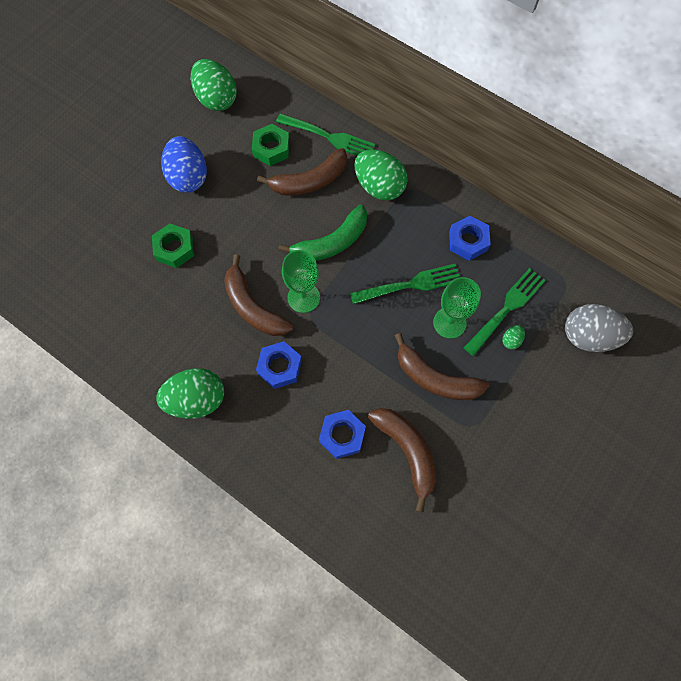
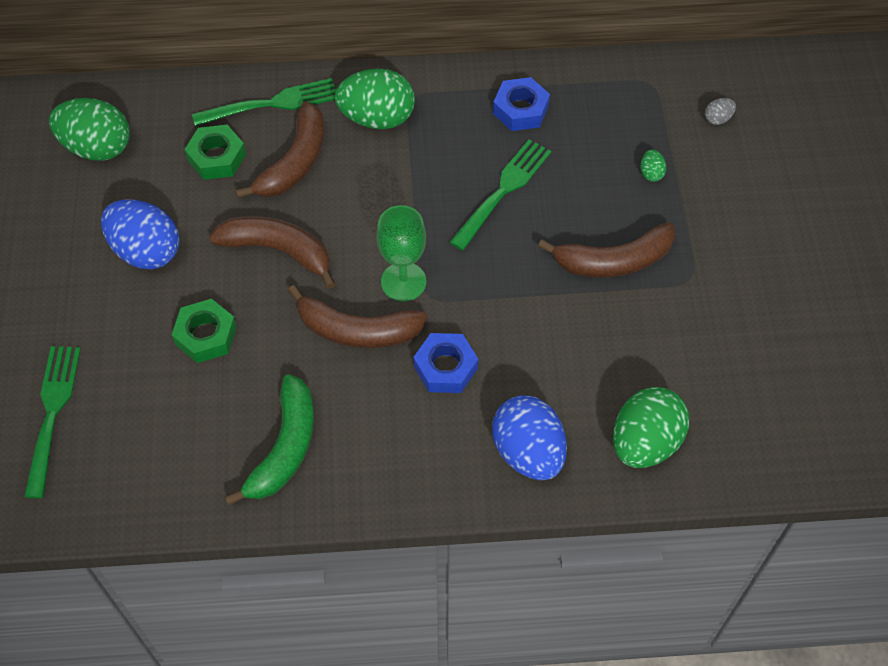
camera: 40 degrees left, 10 degrees down
green egg [156,368,224,419] -> green egg moved to [613,387,689,468]
green banana [278,205,367,261] -> green banana moved to [225,374,314,506]
blue nut [319,410,366,459] -> none
brown banana [368,408,436,512] -> brown banana moved to [209,216,335,289]
green goblet [433,277,481,339] -> none
green fork [464,268,546,356] -> green fork moved to [24,346,81,499]
grey egg [565,304,633,352] -> grey egg [705,98,736,125], size x0.42
none -> blue egg [492,395,567,480]

